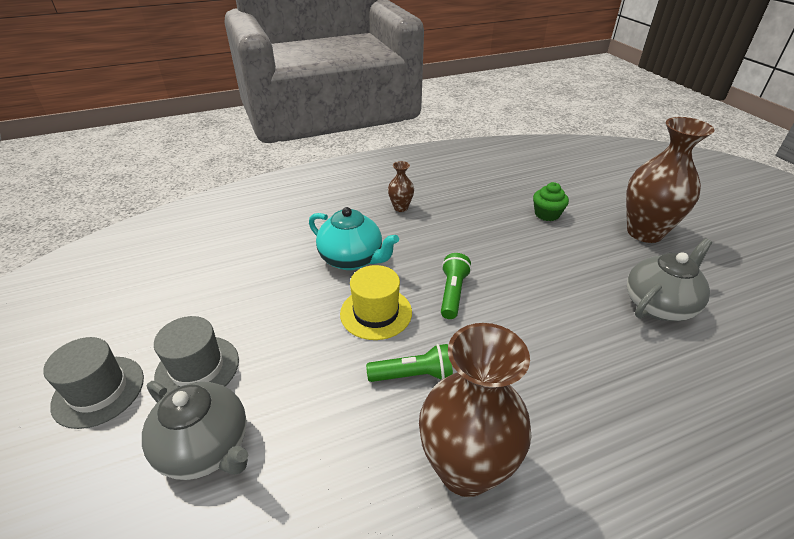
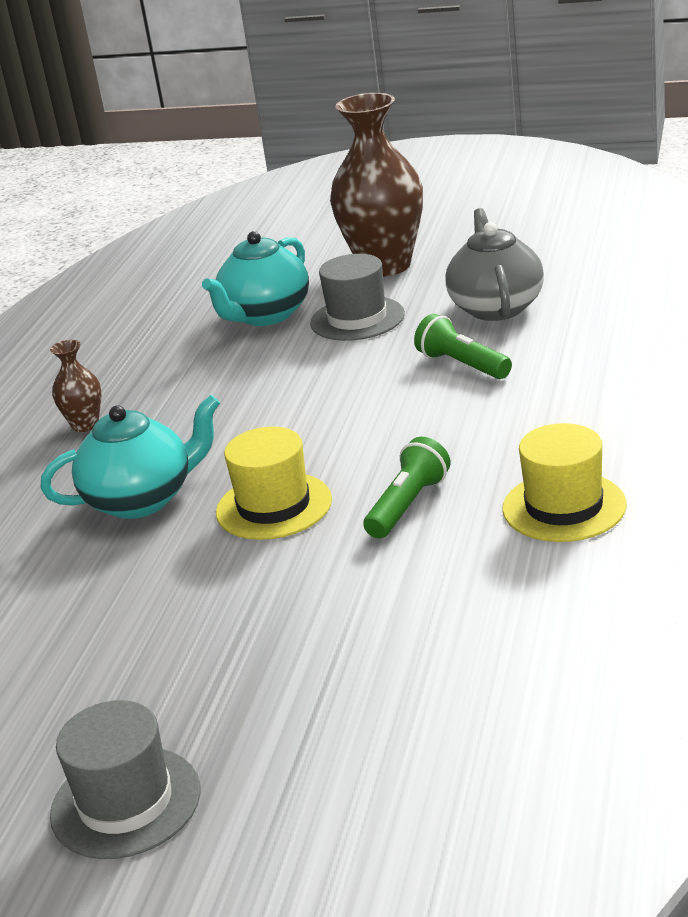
camera: 50 degrees left, 10 degrees down
grey teapot [142,381,248,480] -> none
grey hat [154,316,239,397] -> grey hat moved to [310,254,405,341]
brown vase [419,323,532,497] -> yellow hat [502,423,627,542]
green flashlight [441,253,472,319] -> green flashlight moved to [414,314,512,379]
green cupcake [533,182,569,221] -> turquoise teapot [202,231,309,326]

